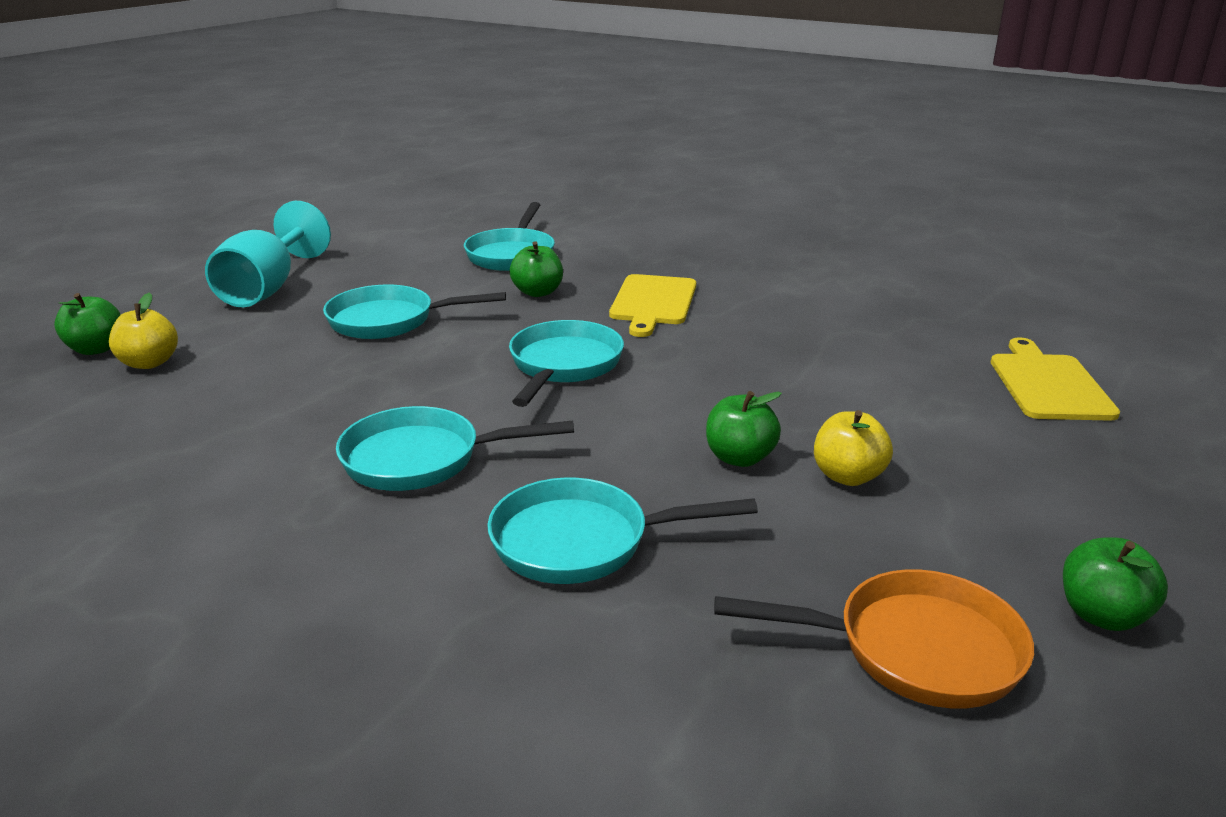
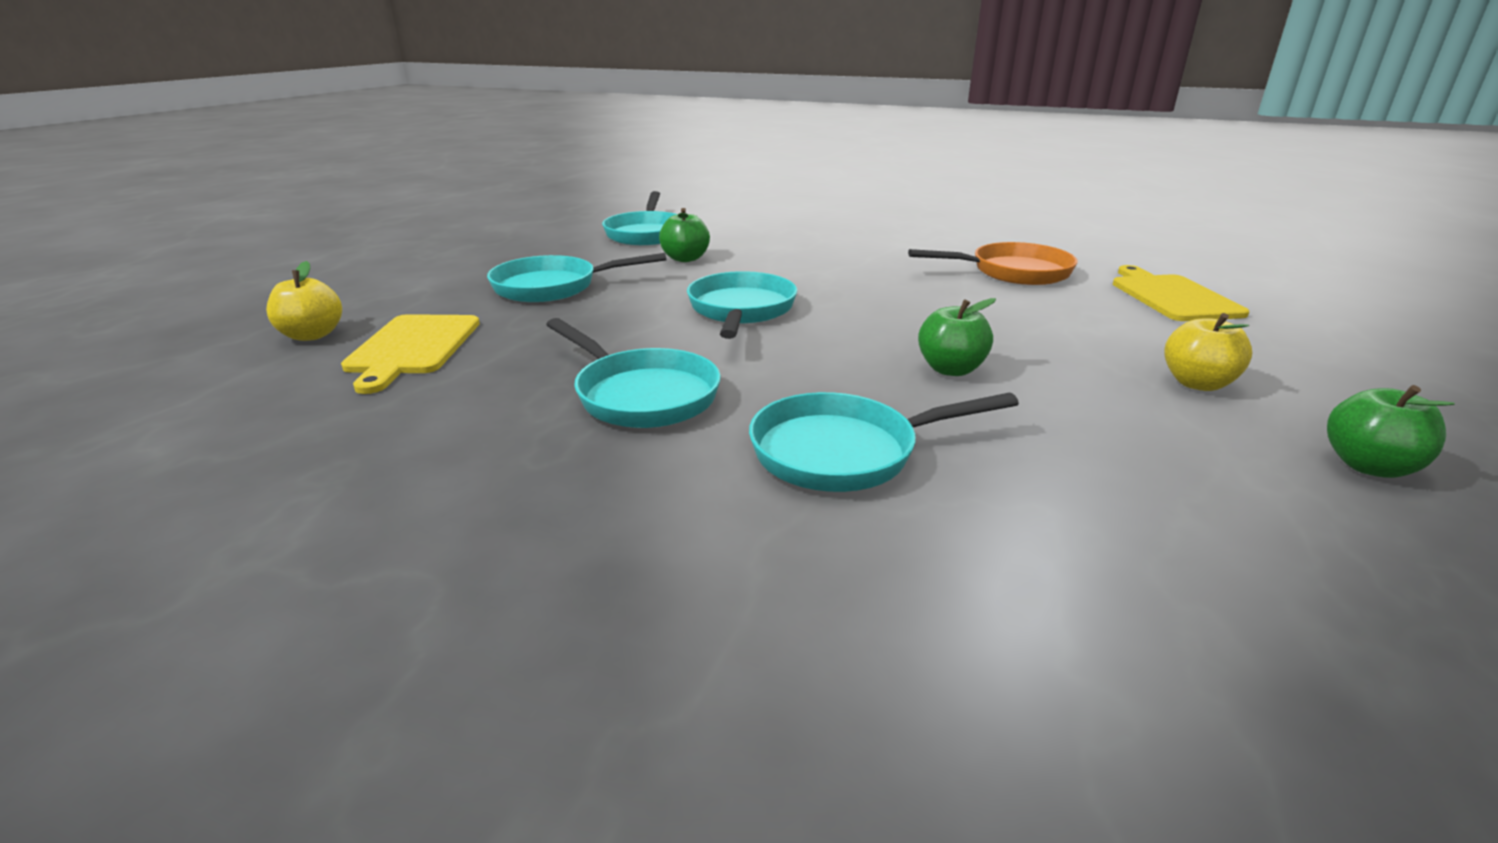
camera: 10 degrees left, 0 degrees up
green apple [54,293,121,355] -> none
turquoise goblet [205,201,331,307] -> none
turquoise pan [336,406,574,491] -> turquoise pan turned 120 degrees counterclockwise [546,318,721,428]
yellow cutting board [609,274,696,337] -> yellow cutting board moved to [341,314,480,394]
orange pan [714,569,1034,708] -> orange pan moved to [908,242,1078,285]
yellow apple [814,410,893,486] -> yellow apple moved to [1164,313,1252,391]

